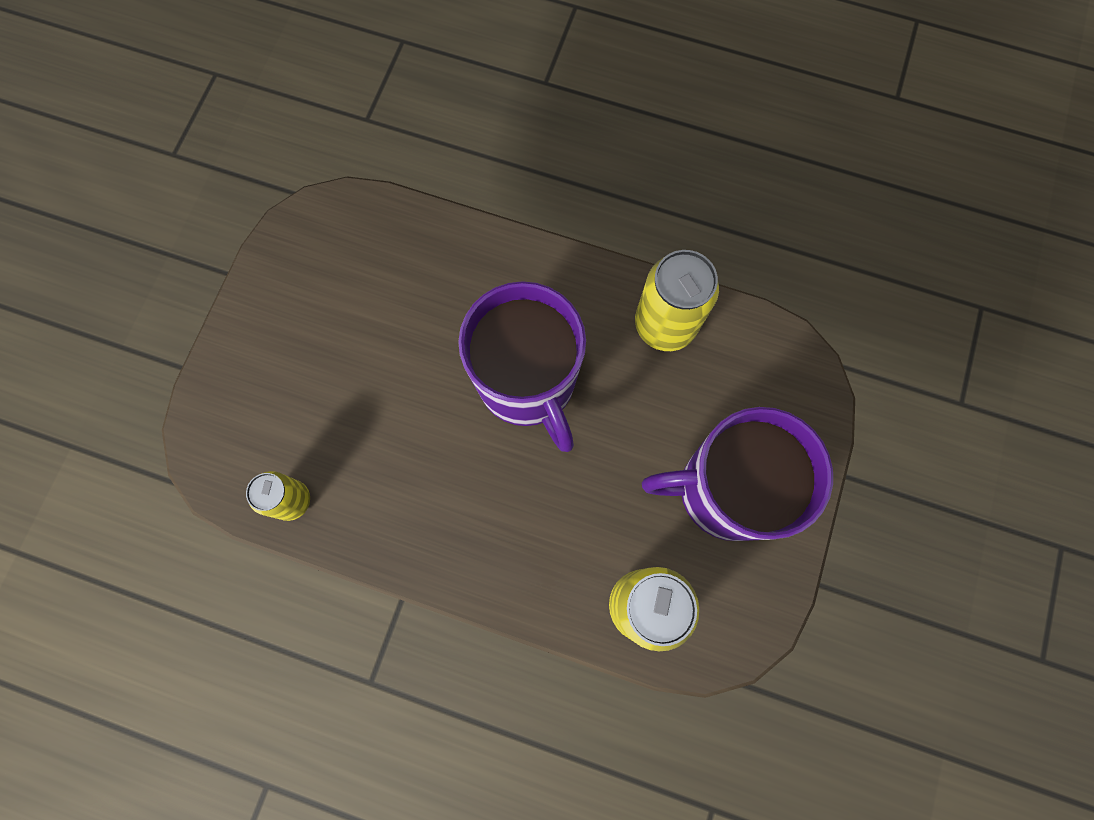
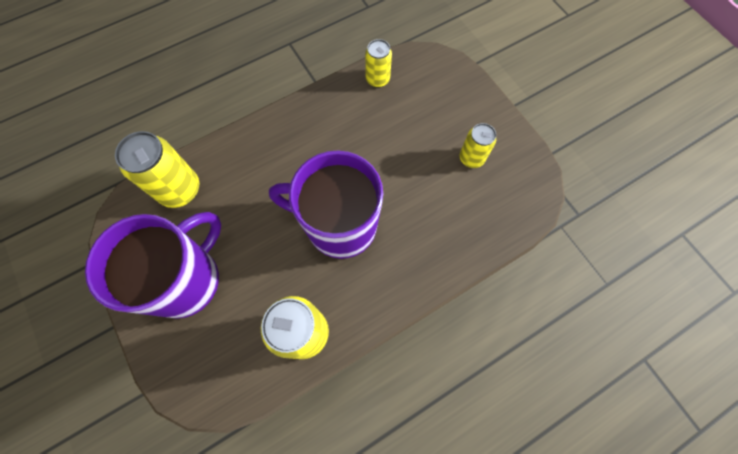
camera: 130 degrees right, 5 degrees down
none -> yellow can [460,123,496,168]

